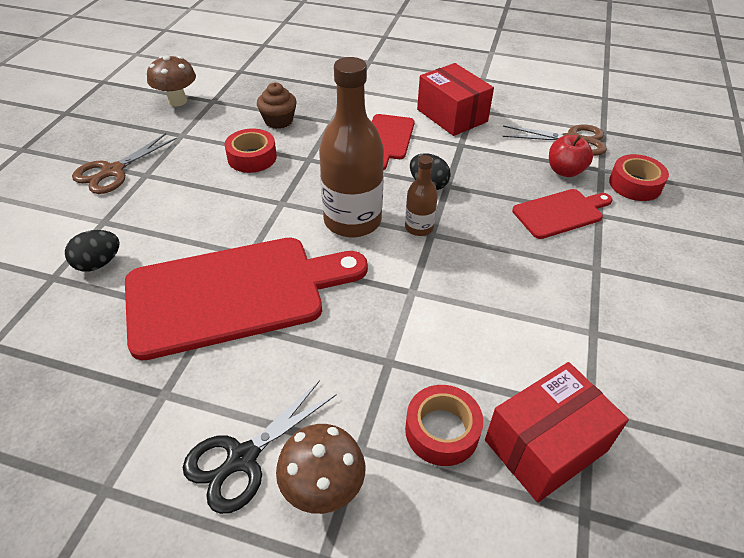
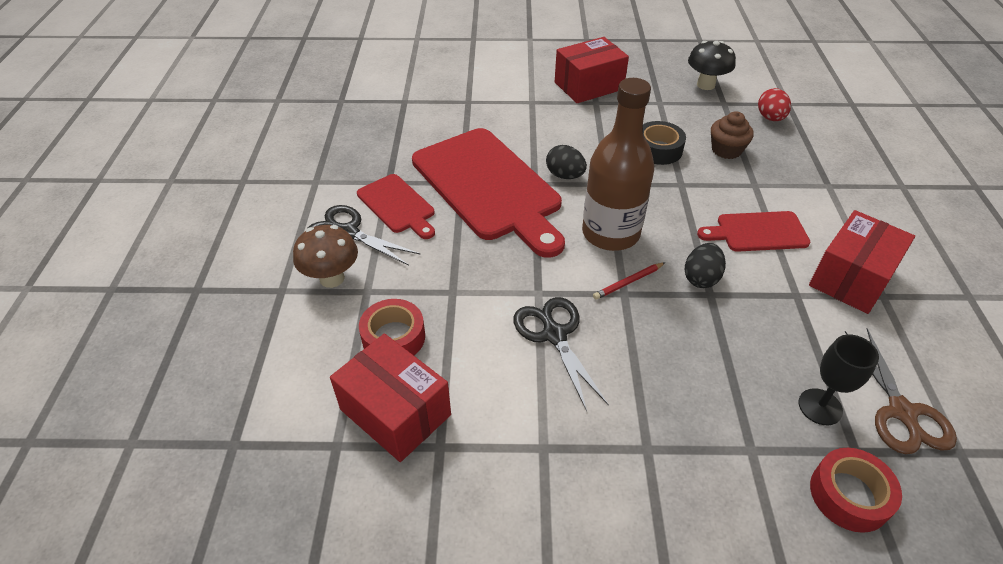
camera: 75 degrees right, 0 degrees up
black egg [65,230,119,272] -> black egg moved to [546,145,587,179]
brown scissors [72,133,177,194] -> red box [555,37,629,103]
brown mushroom [147,55,196,107] -> black mushroom [688,41,736,90]
red tape [225,128,277,173] -> black tape [643,121,686,165]
brown bottle [405,155,438,236] -> red pencil [593,262,666,300]
red cutting board [512,189,612,239] -> red cutting board moved to [357,174,435,239]
red apple [549,135,593,177] -> black goblet [799,334,879,425]
none -> black scissors [514,297,609,411]
none -> red egg [758,88,791,121]

